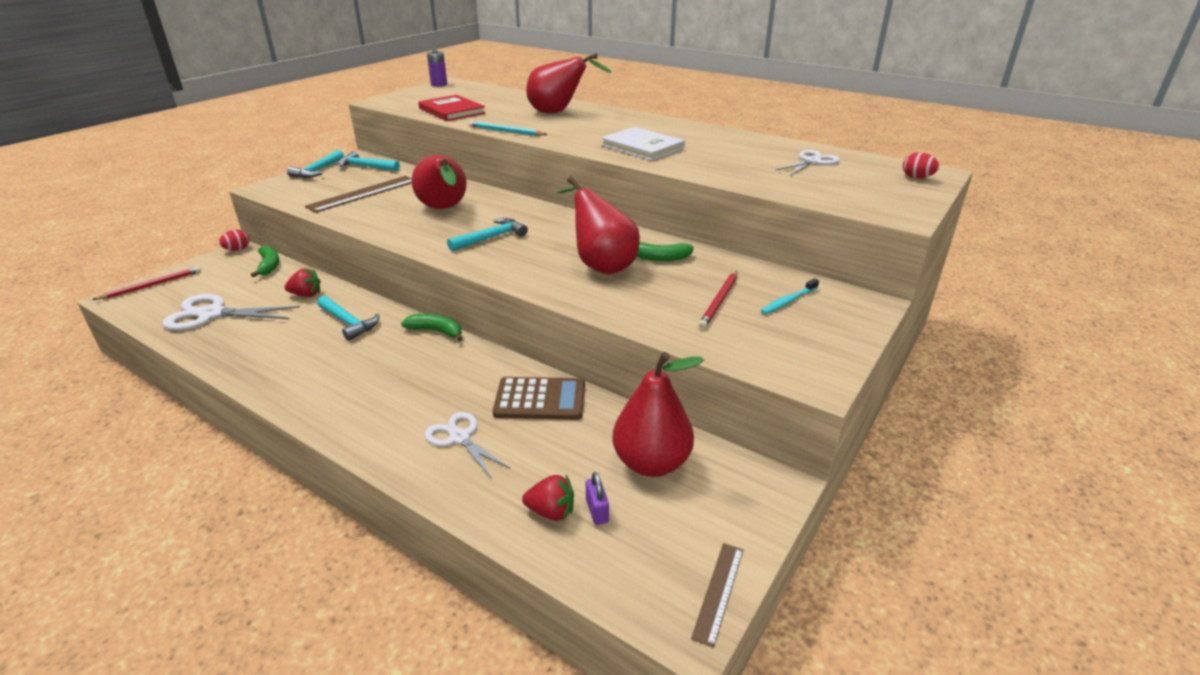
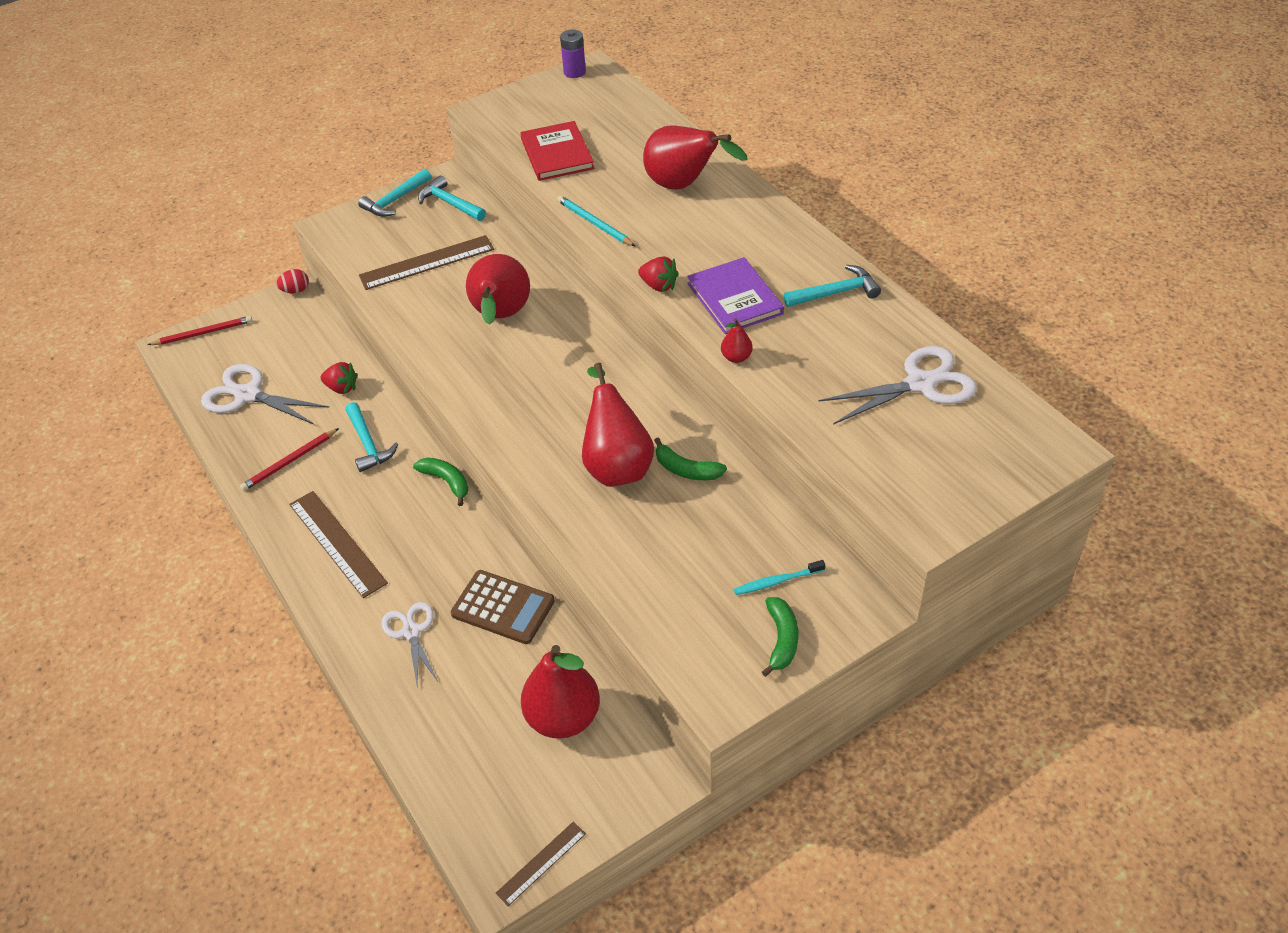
camera: 25 degrees right, 15 degrees up
green banana [251,245,279,277] -> green banana moved to [762,597,798,677]
turquoise hammer [447,218,528,251] -> turquoise hammer moved to [784,265,881,307]
red strawberry [522,475,574,521] -> red strawberry moved to [638,256,679,292]
purple padlock [586,472,609,525] -> none
white book [601,127,685,161] -> purple book [687,257,784,334]
red pencil [698,271,737,329] -> red pencil moved to [240,428,339,491]
white scissors [776,150,840,176] -> white scissors [819,346,977,425], size x1.53
red egg [903,152,939,178] -> none
none -> brown ruler [289,491,388,598]
none -> red pear [721,318,753,363]

